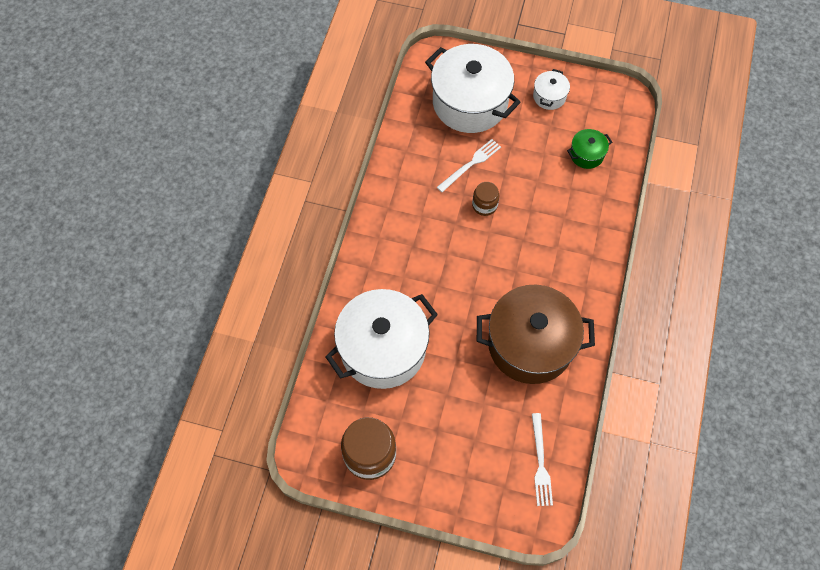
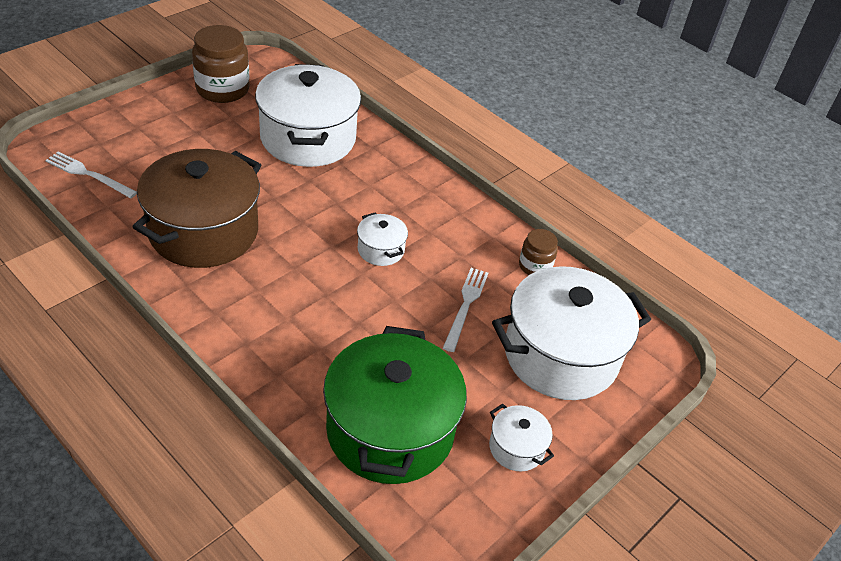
camera: 115 degrees right, 20 degrees down
white fork [437,139,501,192] -> white fork turned 150 degrees counterclockwise [443,268,488,352]
brown jar [472,182,499,216] -> brown jar moved to [519,229,558,275]
green pot [567,129,612,169] -> green pot [323,326,467,484], size x2.26
none -> white pot [357,213,408,266]

